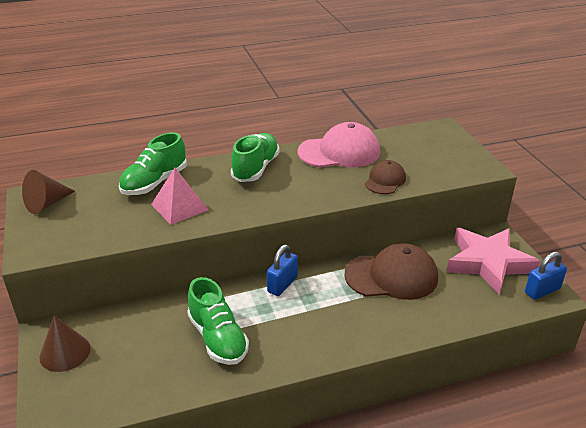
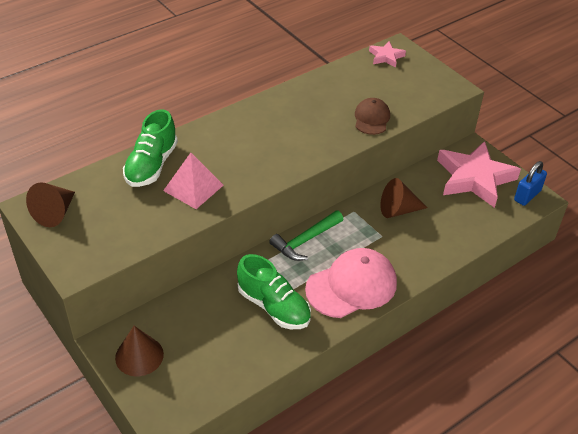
camera: 20 degrees left, 10 degrees up
green shoe [231,133,280,182] -> none
blue padlock [267,245,298,296] -> green hammer [269,210,343,261]
pink cap [297,122,380,167] -> pink cap moved to [305,248,397,318]
brown cap [345,243,438,300] -> brown cone [380,178,427,218]
none -> pink star [369,41,406,68]

